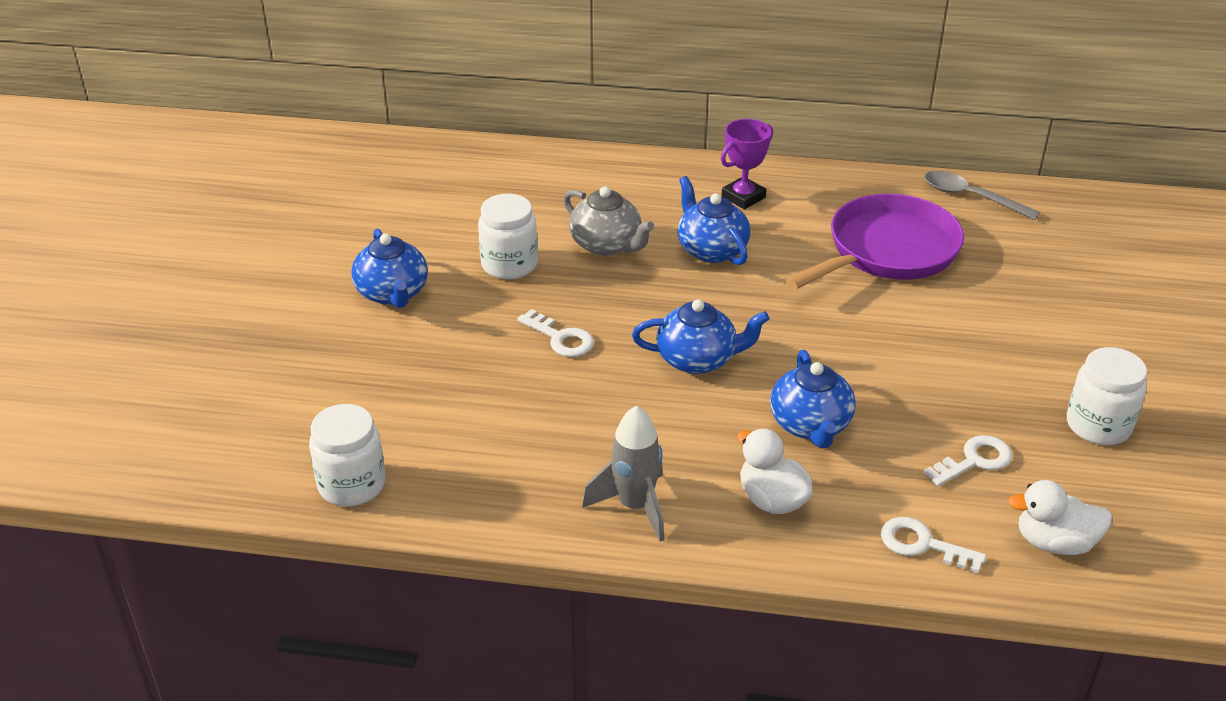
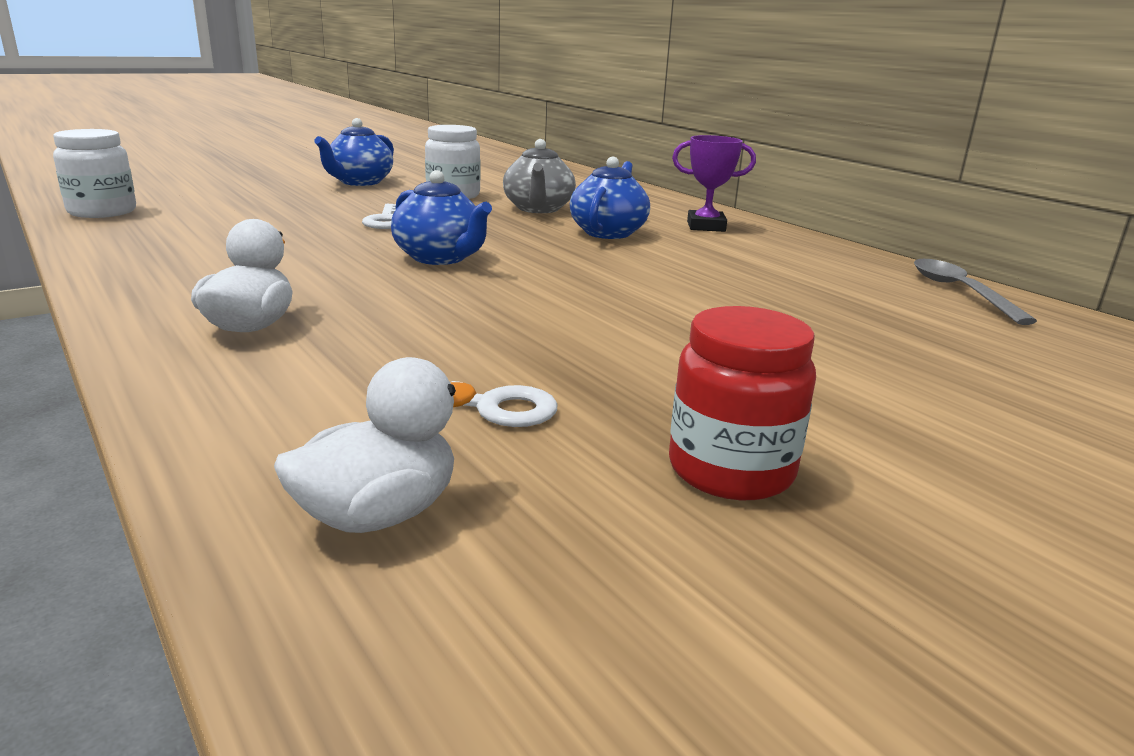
camera: 45 degrees right, 15 degrees down
grey rocket [582,405,664,542] -> none
blue teapot [770,350,856,448] -> none
purple pan [785,194,964,290] -> none
white key [881,517,986,573] -> none
white duck [1008,480,1112,555] -> white duck turned 90 degrees clockwise [274,357,476,533]
white jar [1067,347,1147,445] -> red jar [669,306,816,500]

